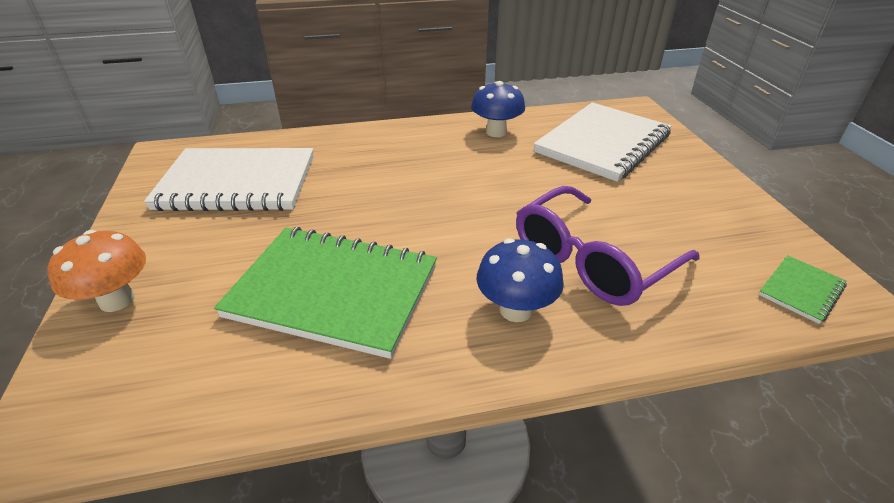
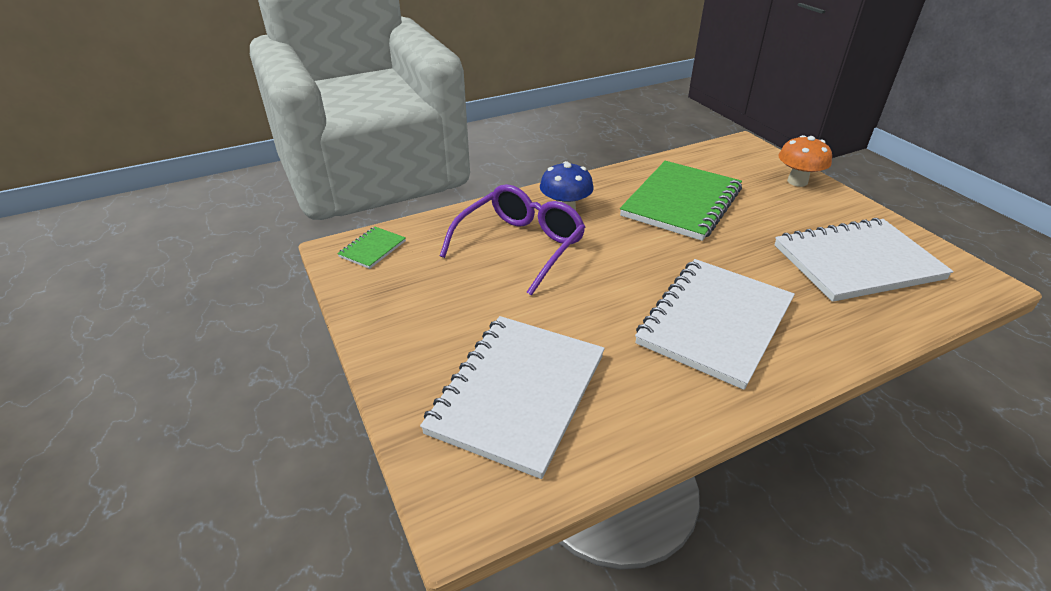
camera: 165 degrees right, 0 degrees up
green notebook [214,227,437,359] -> green notebook turned 60 degrees counterclockwise [620,161,742,241]
blue mushroom [471,81,525,137] -> none
none -> white notebook [635,259,795,390]

